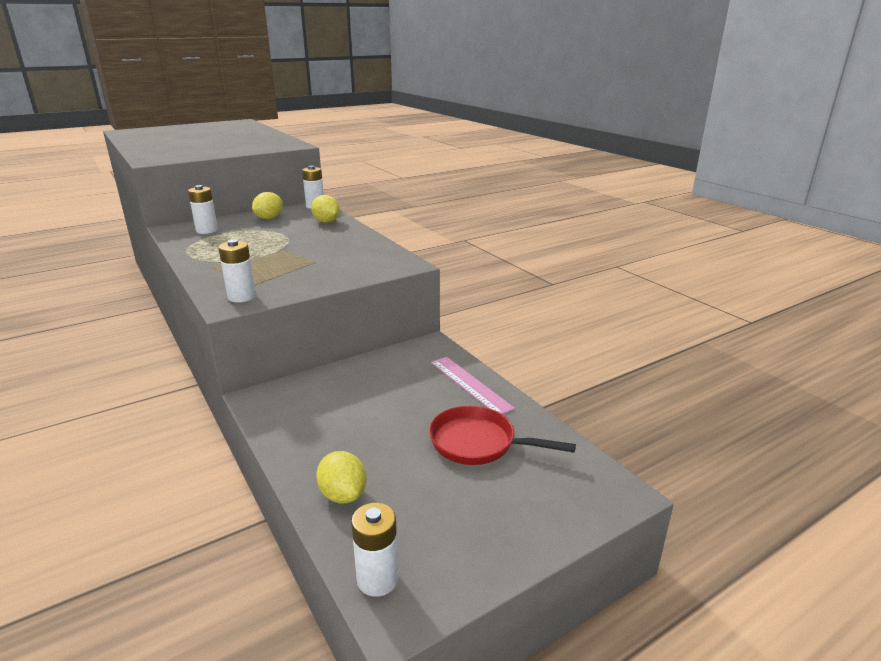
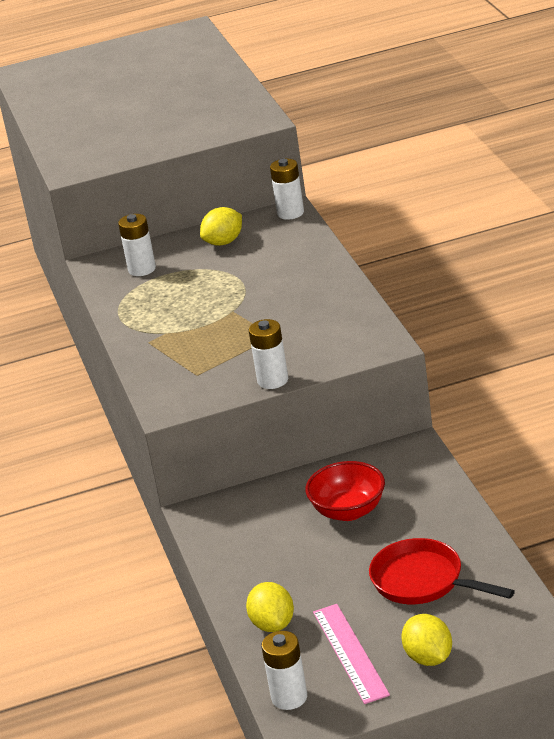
camera: 20 degrees right, 5 degrees up
white battery [218,239,256,302] -> white battery moved to [249,319,288,389]
yellow lemon [311,195,340,223] -> yellow lemon moved to [401,614,452,666]
pink ruler [431,357,515,414] -> pink ruler moved to [313,604,390,704]
none -> red bowl [305,461,385,521]

